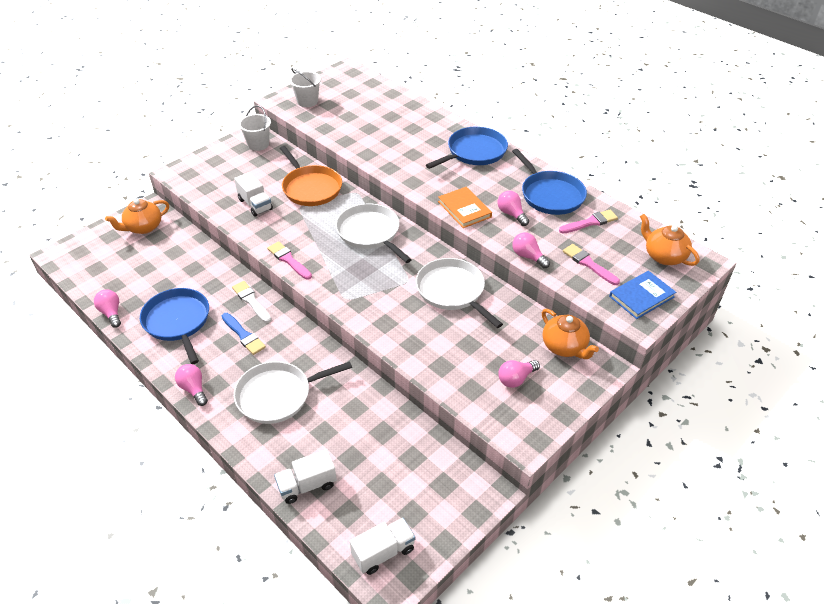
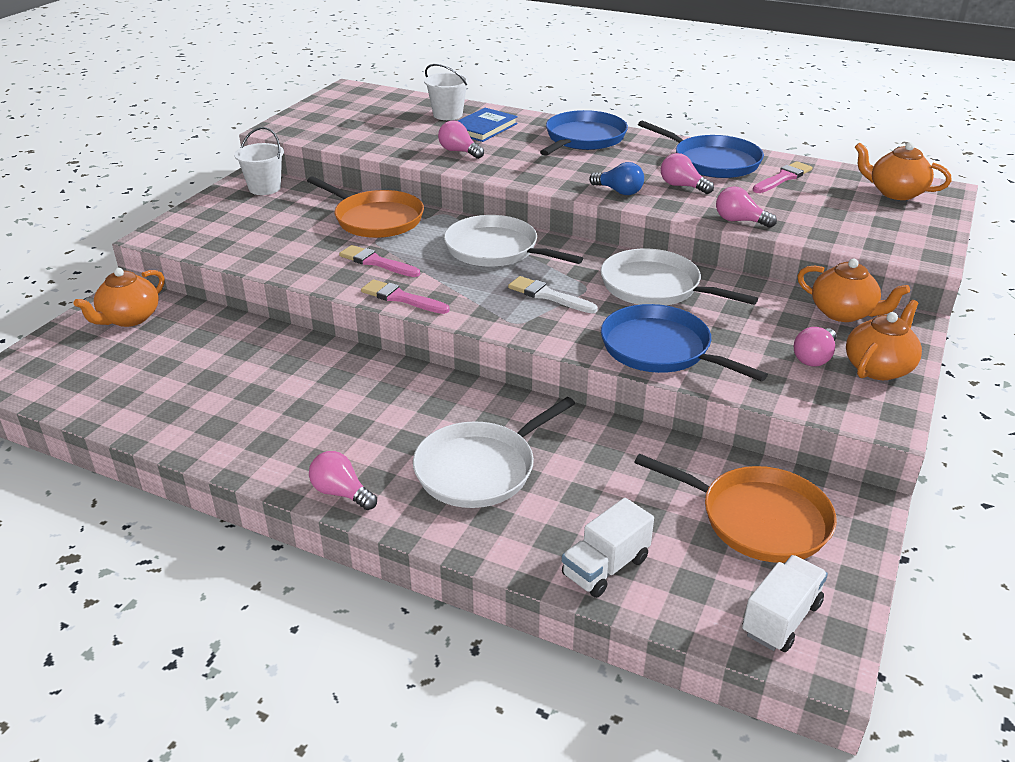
camera: 20 degrees left, 10 degrees down
pink light bulb [94,290,121,328] -> pink light bulb moved to [438,120,484,159]
blue pan [140,288,209,364] -> blue pan moved to [601,304,768,382]
blue brush [222,313,266,355] -> none
white brush [232,281,271,323] -> white brush moved to [508,276,598,313]
white truck [234,172,273,216] -> none
white bucket [289,68,321,107] -> white bucket moved to [424,64,469,120]
orange book [438,187,492,228] -> blue light bulb [589,162,644,195]
pink brush [563,244,620,285] -> pink brush moved to [339,245,420,277]
blue book [609,271,676,319] -> blue book moved to [458,108,518,142]
none -> orange pan [634,454,837,563]
none -> orange teapot [846,300,922,380]

